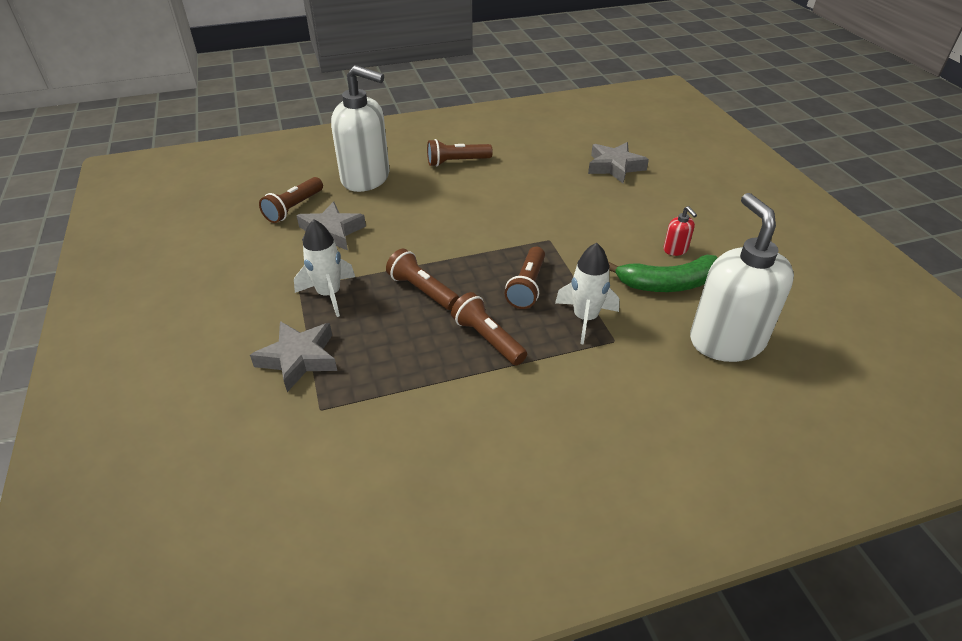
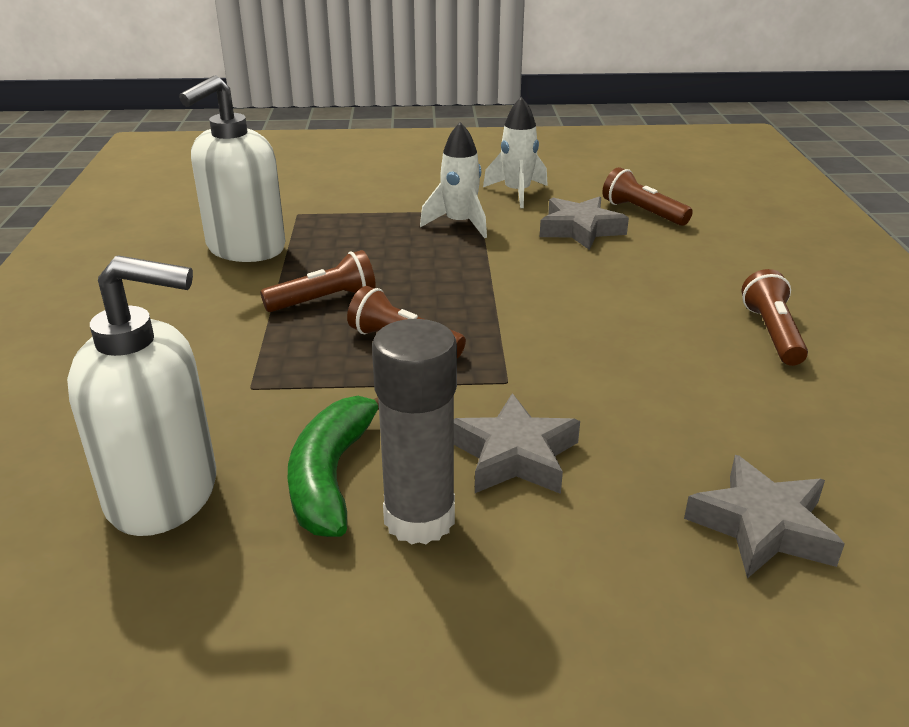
camera: 105 degrees right, 10 degrees down
grey star [250,321,337,392] -> grey star moved to [454,393,580,494]
white soap dispenser [331,65,390,192] -> white soap dispenser moved to [179,75,285,262]
brown flashlight [386,249,459,310] -> none
white rocket [555,243,619,345] -> white rocket moved to [483,97,548,208]
red soap dispenser [664,206,697,256] -> grey glue stick [372,319,457,545]

